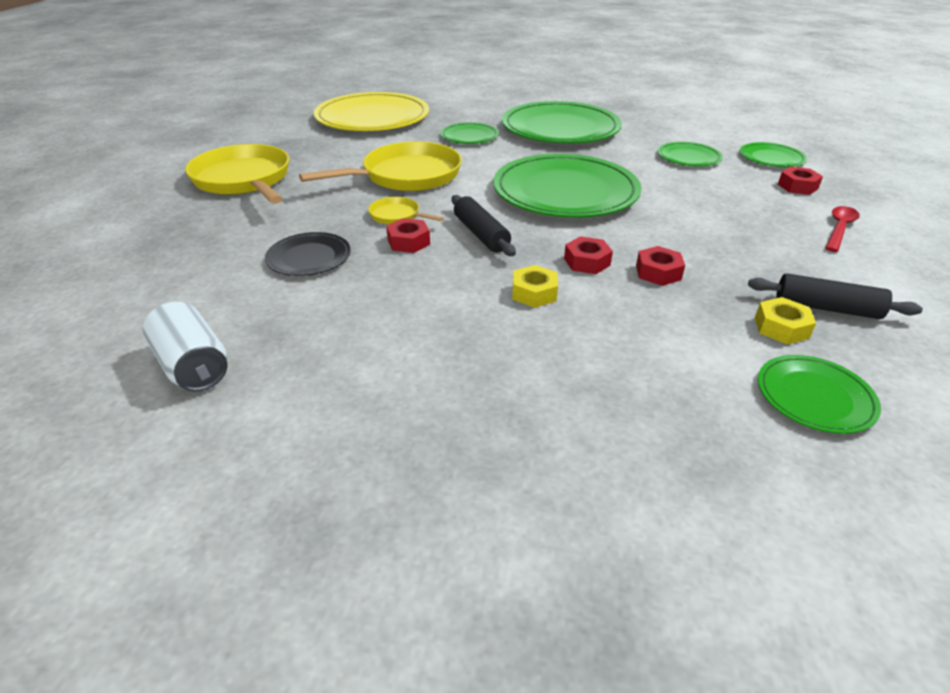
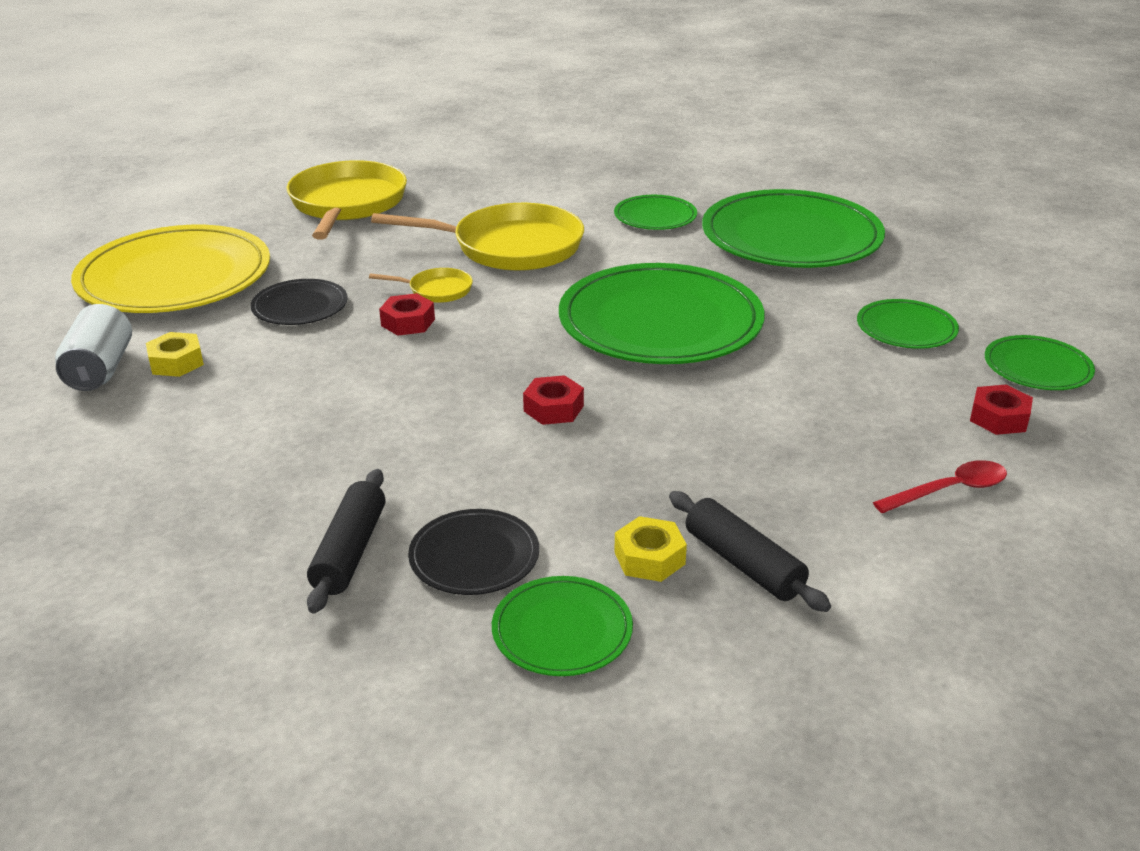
camera: 35 degrees right, 5 degrees down
yellow plate [314,92,429,131] -> yellow plate moved to [71,225,270,313]
yellow pan [368,197,444,224] -> yellow pan turned 120 degrees clockwise [369,268,473,303]
black rolling pin [452,195,516,256] -> black rolling pin moved to [307,469,385,614]
yellow nut [512,265,558,308] -> yellow nut moved to [146,332,204,377]
red nut [636,246,685,286] -> none
none -> black plate [408,509,539,595]

